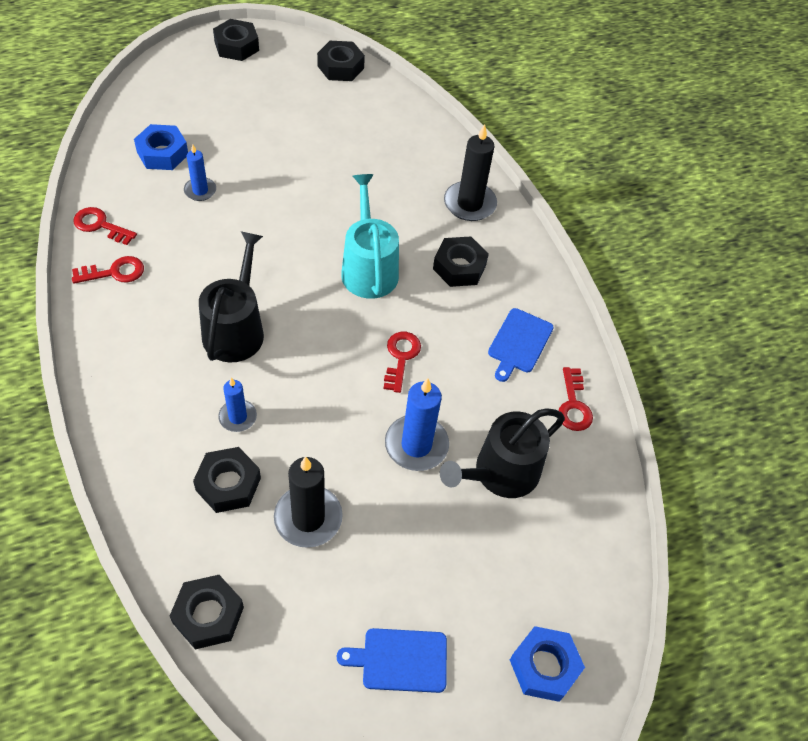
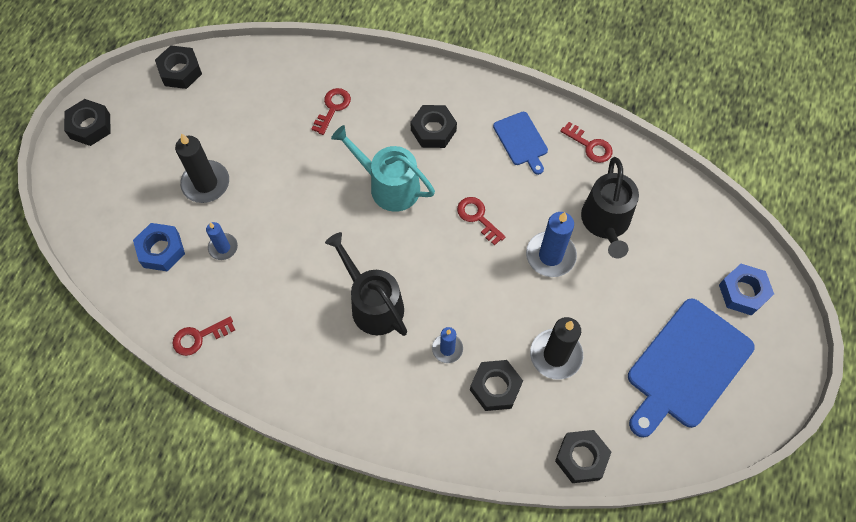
camera: 45 degrees left, 10 degrees up
red key [72,256,144,284] -> red key moved to [312,88,351,135]
blue cutting board [337,628,447,693] -> blue cutting board [628,299,755,437], size x1.93
black candle [444,124,497,221] -> black candle moved to [175,133,229,203]

